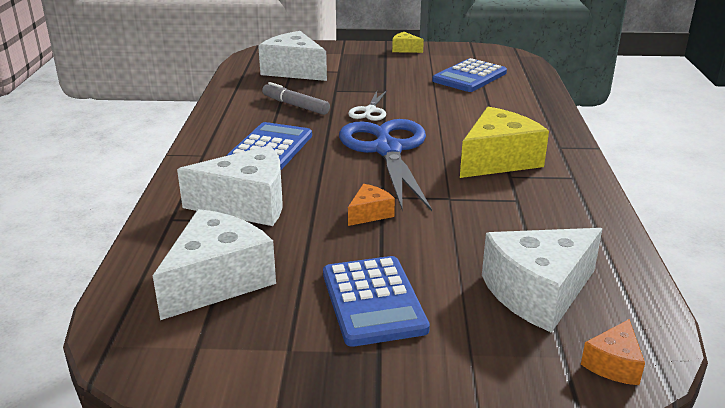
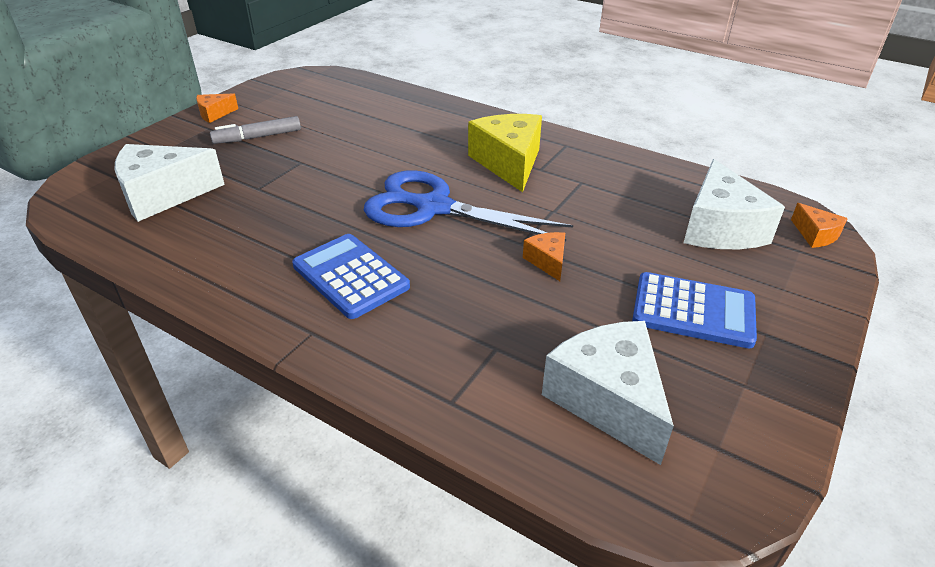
camera: 60 degrees left, 10 degrees up
white cheese [177,145,283,226] -> none
grey marker [262,82,330,115] -> grey marker moved to [210,116,301,144]
white scissors [348,90,387,121] -> none
yellow cheese [392,32,424,53] -> orange cheese [196,93,238,123]
blue calculator [432,58,507,92] -> none

